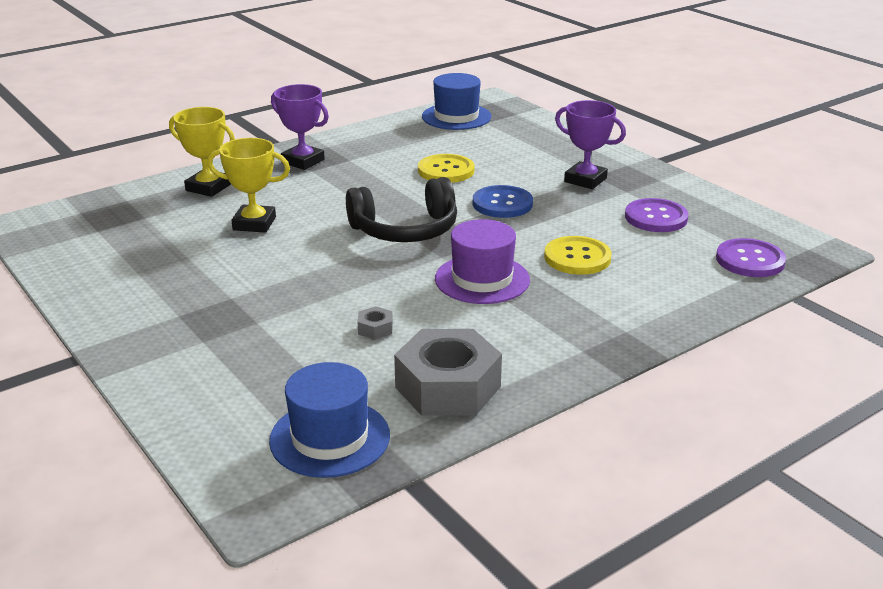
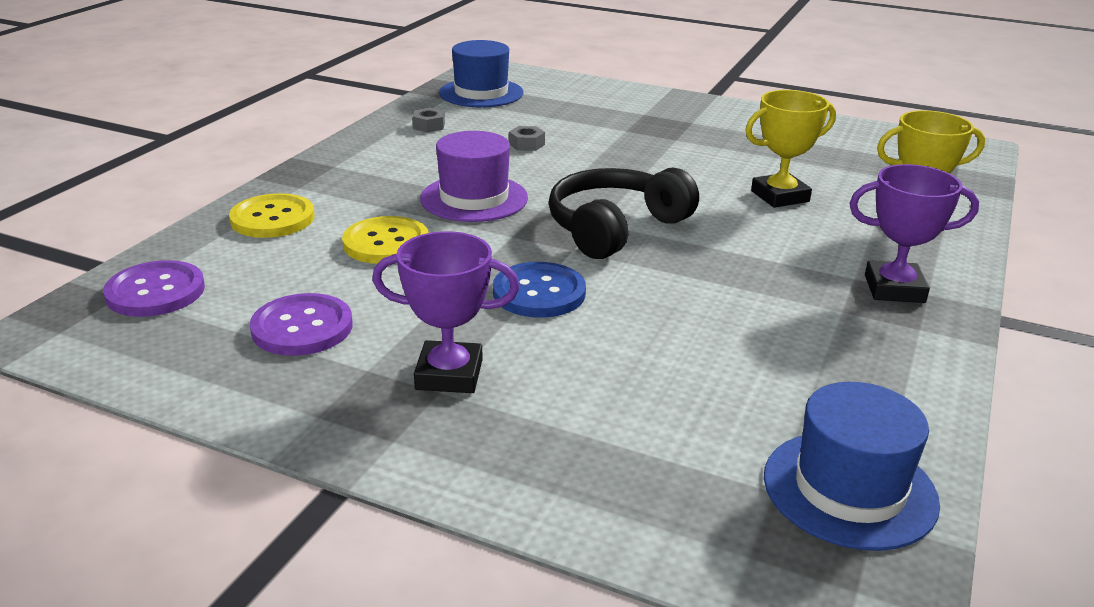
camera: 150 degrees right, 0 degrees up
grey nut [394,329,502,416] -> grey nut [412,108,445,133], size x0.40
yellow button [418,154,475,183] -> yellow button moved to [229,193,314,238]

